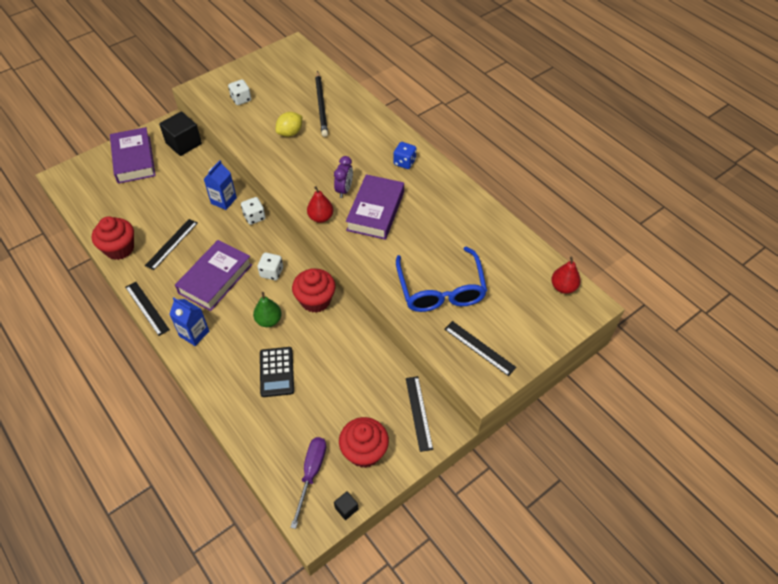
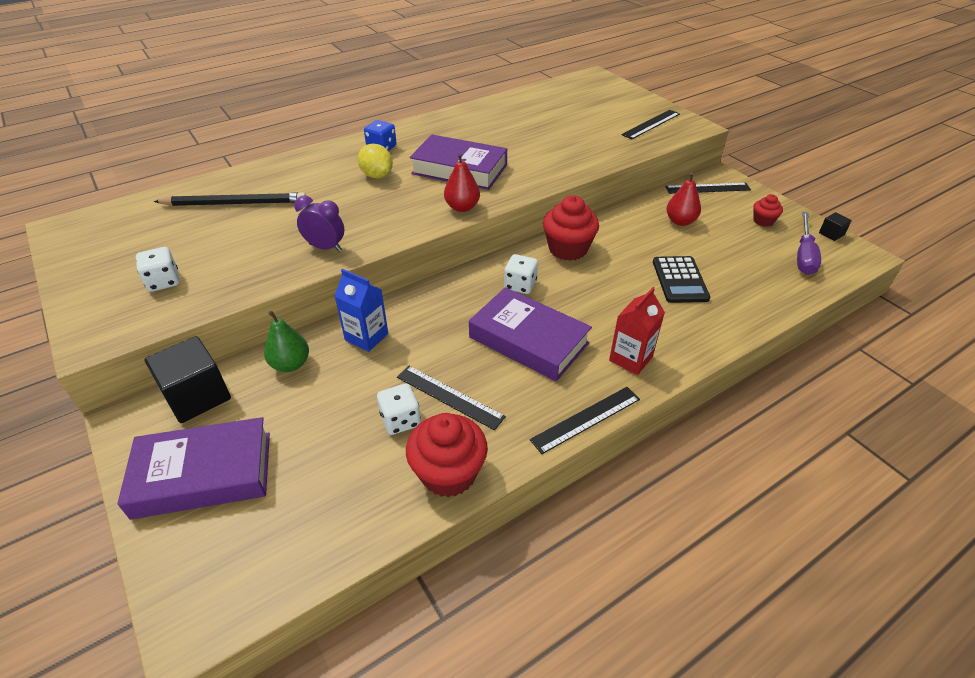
camera: 85 degrees left, 10 degrees down
blue carton [169,298,209,346] -> red carton [609,287,665,375]
white dice [241,197,266,225] -> white dice moved to [377,383,421,435]
green pear [253,292,282,327] -> green pear moved to [264,311,309,372]
black calculator [260,347,294,397] -> black calculator turned 90 degrees clockwise [653,256,710,303]
yellow lemon [276,112,302,137] -> yellow lemon moved to [357,144,393,178]
purple screwdriver [290,437,326,529] -> purple screwdriver turned 90 degrees counterclockwise [797,212,821,275]
purple clock [334,156,353,198] -> purple clock moved to [294,196,344,251]
red cupcake [339,417,389,468] -> red cupcake [753,194,783,227], size x0.53
blue glasses [396,247,487,312] -> none
red pear [551,257,581,294] -> red pear moved to [666,172,701,226]

